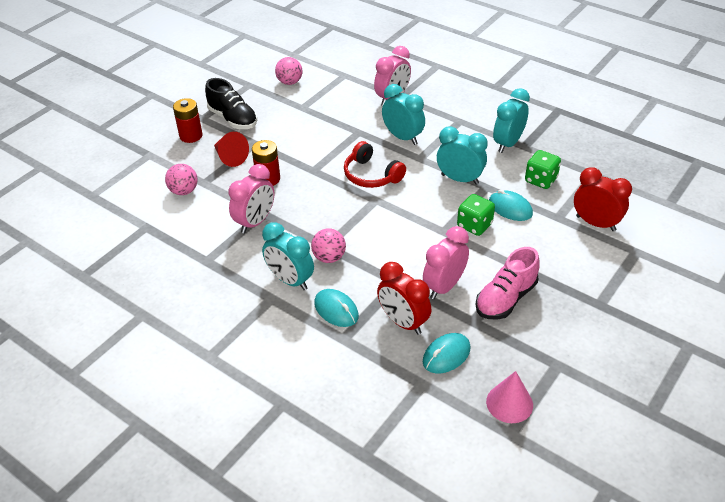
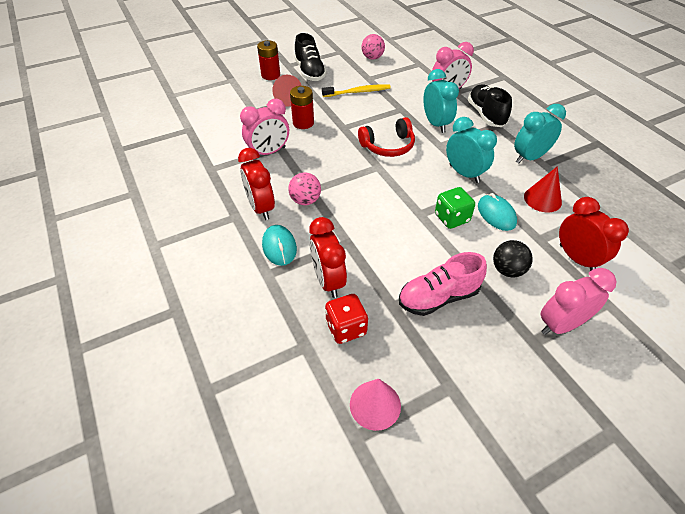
camera: 25 degrees right, 5 degrees up
pink ball [165,164,198,195] -> none
turquoise clock [262,222,314,290] -> red clock [238,148,275,220]
red headphones [344,141,406,188] -> red headphones turned 90 degrees counterclockwise [358,117,415,157]
pink clock [423,226,469,299] -> pink clock moved to [541,268,617,335]
turquoise mouse [423,333,471,374] -> red dice [325,294,368,344]
green dice [525,150,561,189] -> red cone [524,166,562,213]
none -> yellow toothbrush [322,84,391,97]
none -> black shoe [468,85,512,127]
none -> black ball [493,240,533,277]

